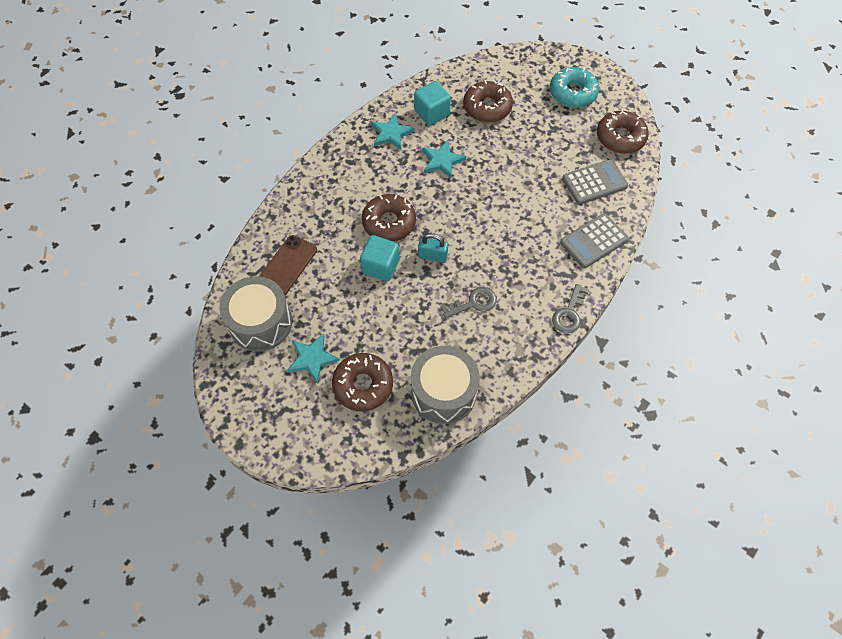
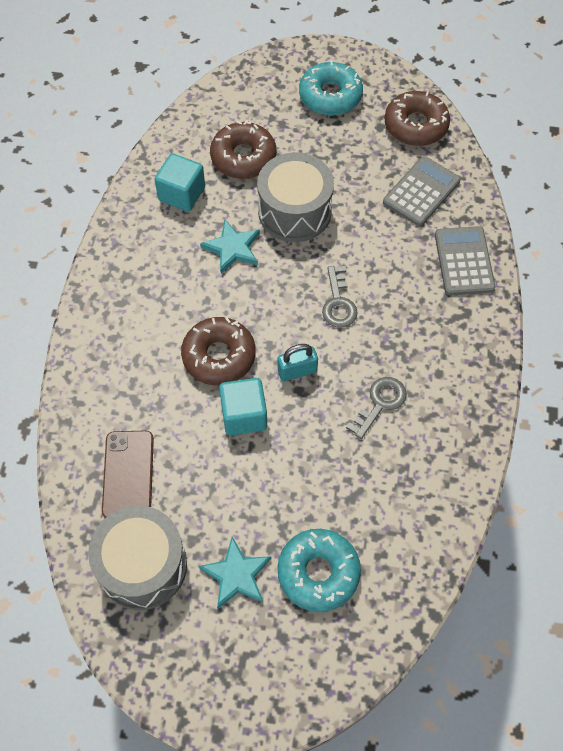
camera: 30 degrees left, 0 degrees up
brown donut [332,353,393,411] -> turquoise donut [277,529,361,612]
turquoise star [371,113,415,150] -> none
grey drum [411,346,480,424] -> grey drum moved to [257,153,334,242]
grey key [552,284,590,333] -> grey key moved to [322,266,358,328]
grey calculator [560,213,629,268] -> grey calculator turned 150 degrees clockwise [435,226,496,295]

